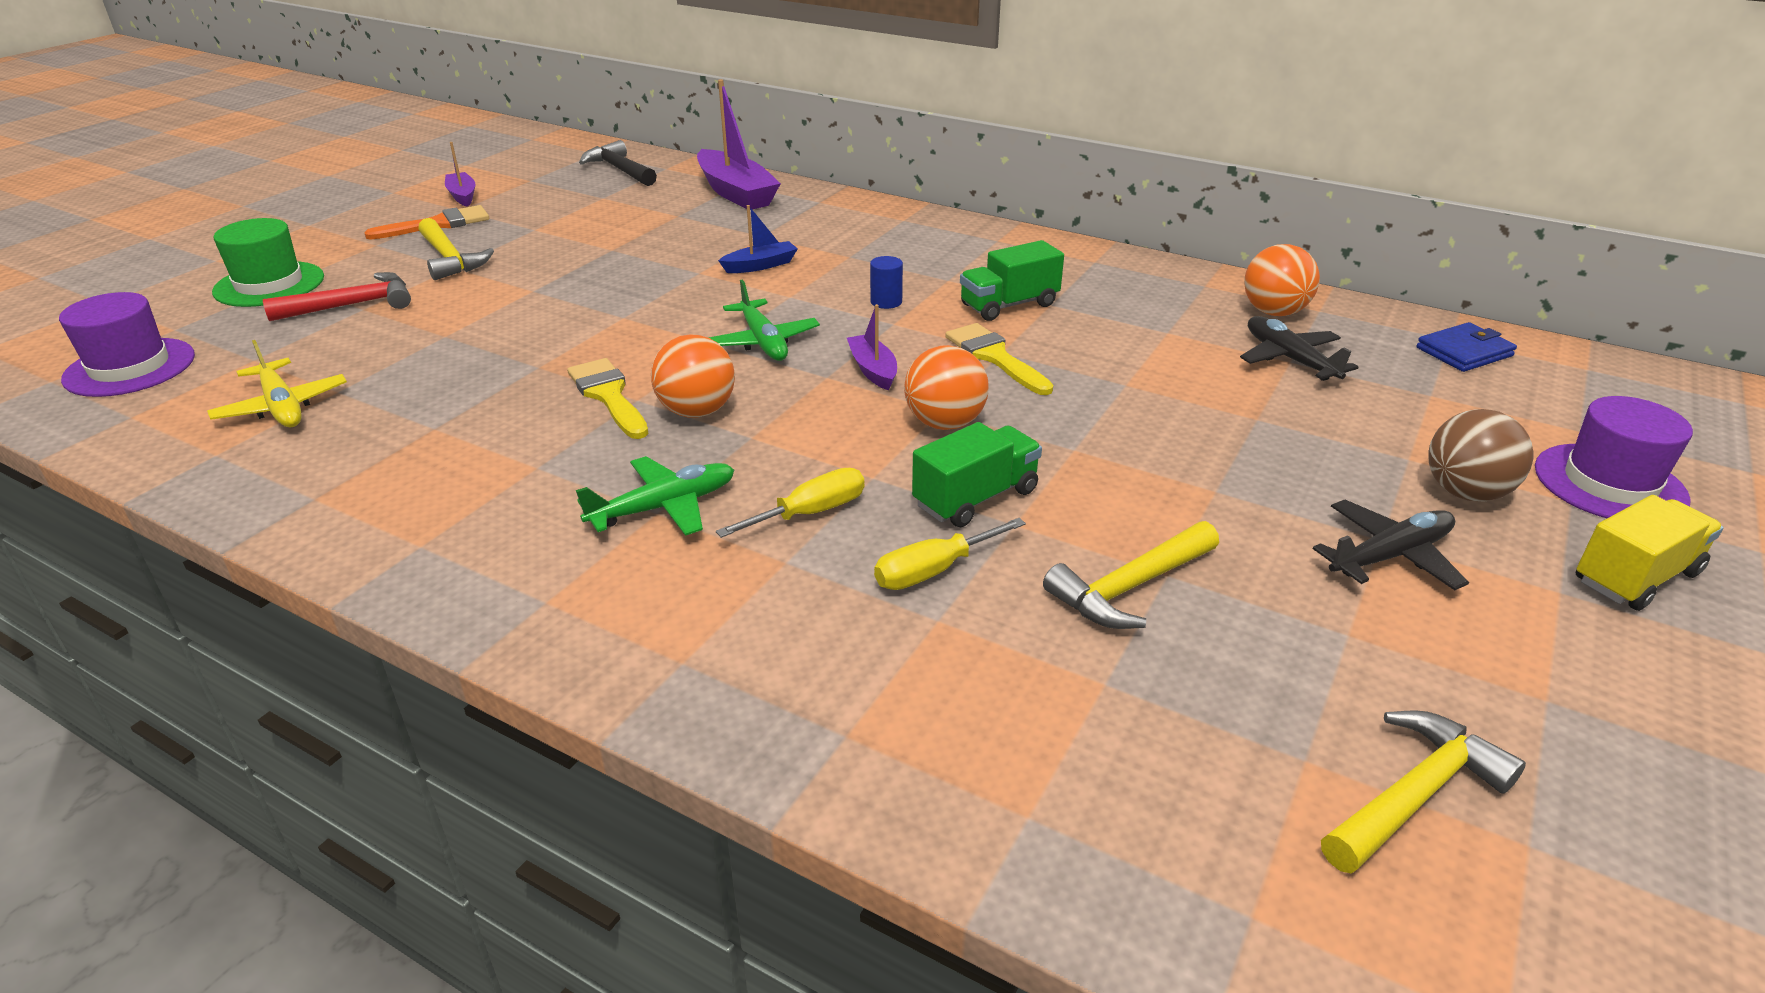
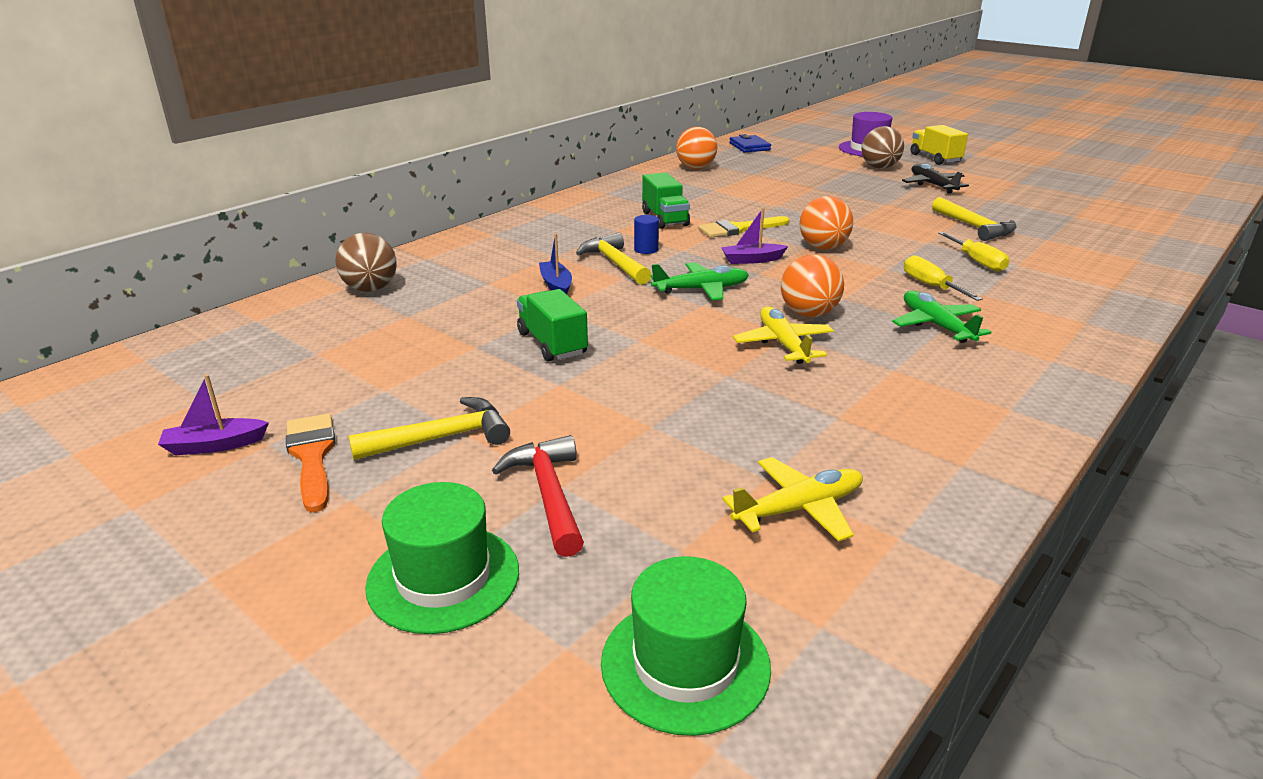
camera: 80 degrees left, 5 degrees down
purple hat [59,292,195,397] -> green hat [601,556,771,736]
yellow brush [567,358,648,439] -> yellow plane [733,306,834,364]
black hammer [579,140,657,186] -> none
purple boat [697,79,781,210] -> brown ball [335,233,397,292]
green truck [912,422,1042,527] -> green truck moved to [517,289,588,362]
black plane [1240,316,1358,381] -> none
yellow hammer [1321,710,1526,874] -> yellow hammer moved to [576,232,651,285]

